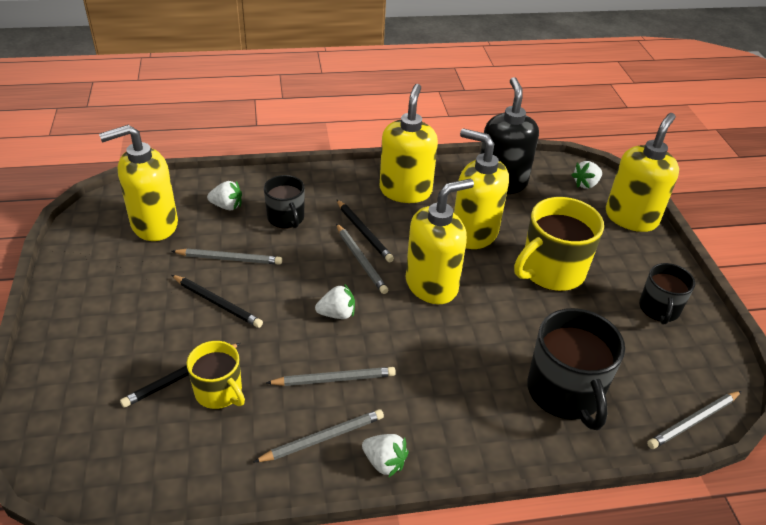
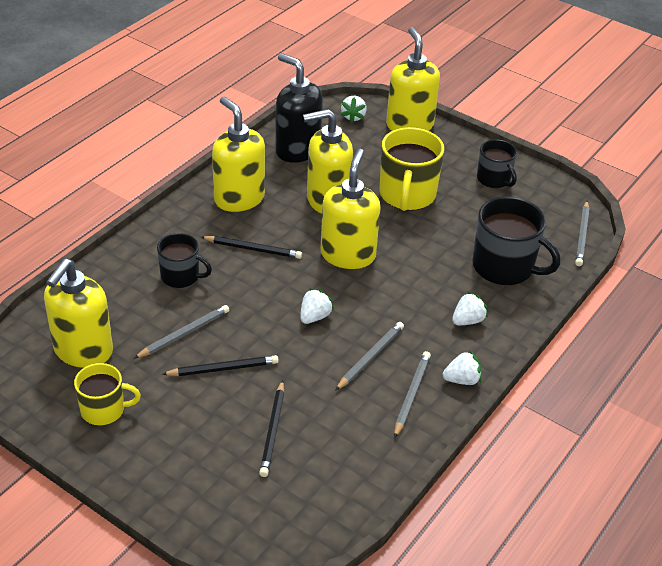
camera: 45 degrees left, 0 degrees up
yellow mug [187,341,245,409] -> yellow mug moved to [74,363,141,425]
white strawberry [207,181,242,210] -> white strawberry moved to [452,292,488,325]
grey pencil [336,223,388,294] -> none

